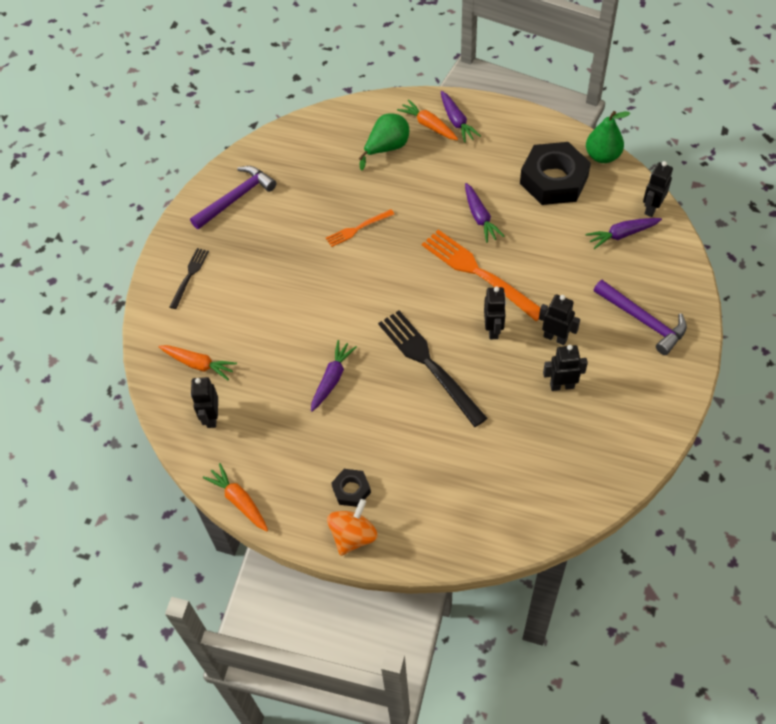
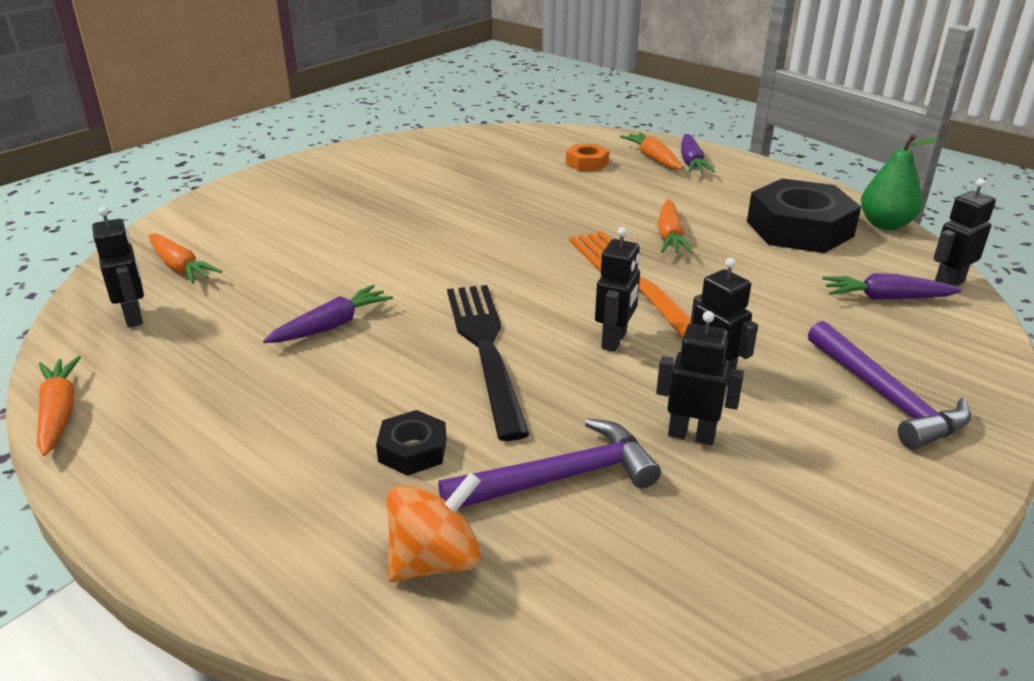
camera: 20 degrees right, 25 degrees down
black fork [169,248,209,309] -> none
purple hammer [190,166,277,229] -> purple hammer moved to [438,418,661,508]
black robot [191,377,218,428] -> black robot turned 135 degrees clockwise [92,207,144,327]
orange fork [326,209,395,247] -> none
orange spinning top [327,499,378,556] -> orange spinning top moved to [387,472,481,582]
black nut [331,469,371,507] -> black nut moved to [376,410,446,476]
green pear [359,113,409,171] -> orange nut [566,144,609,171]
purple carrot [465,183,505,243] -> orange carrot [658,199,693,253]

